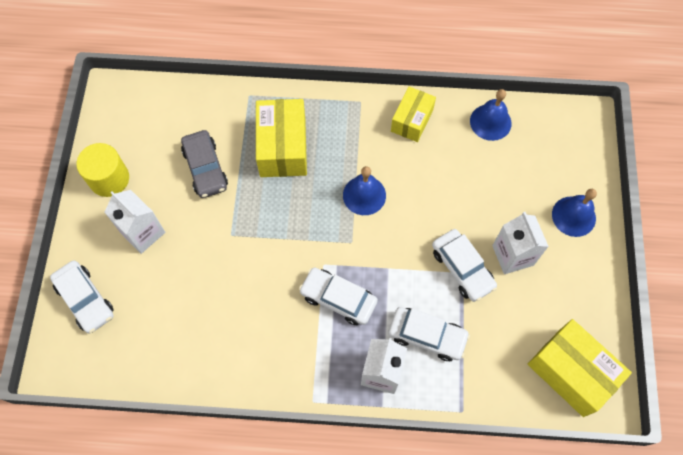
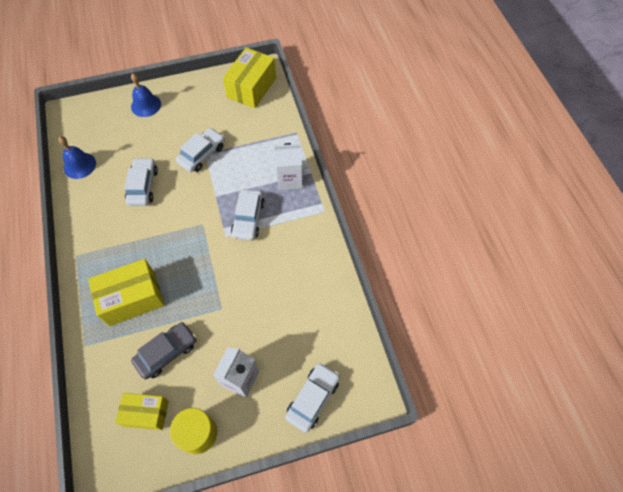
camera: 110 degrees left, 5 degrees down
blue bell [343,166,386,215] -> none
white car [389,307,470,361] -> white car moved to [125,158,158,206]
yellow box [391,87,436,142] -> yellow box moved to [115,393,169,430]
white carton [492,212,549,274] -> none

